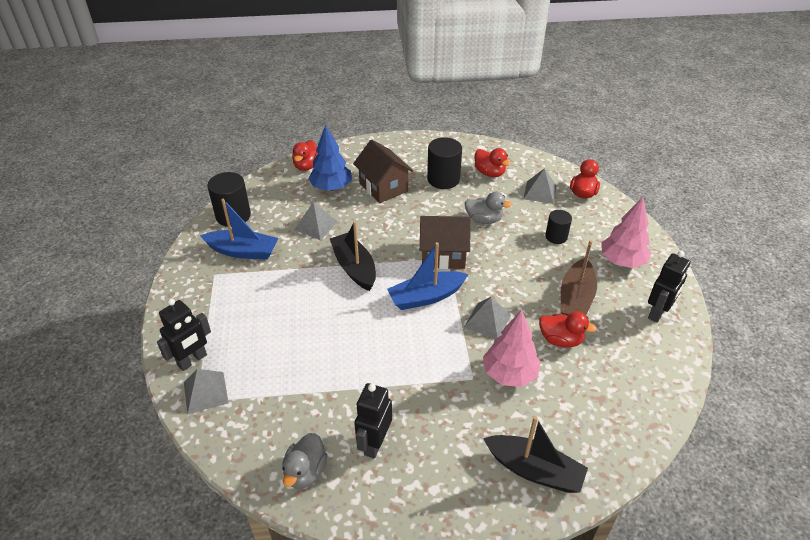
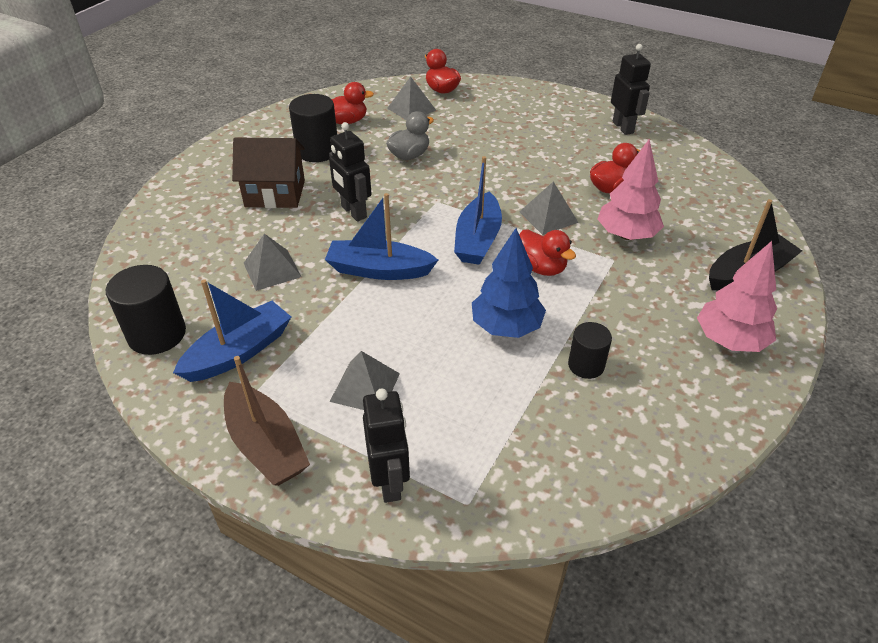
camera: 55 degrees left, 0 degrees up
grey pyramid [184,369,229,414] -> grey pyramid moved to [330,351,400,410]
grey duck [282,433,328,489] -> none
red duck [292,140,318,171] -> red duck moved to [519,229,576,276]
blue tree [308,125,352,191] -> blue tree moved to [472,228,546,338]
black boat [330,221,376,291] -> blue boat [325,193,438,280]
black robot [354,383,392,458] -> black robot moved to [329,122,372,221]
brown house [420,216,471,269] -> none
black cylinder [545,210,572,244] -> black cylinder moved to [568,322,612,379]
brown boat [561,240,597,316] -> brown boat moved to [224,356,310,486]
pink tree [601,197,652,268] -> pink tree moved to [697,241,777,352]

